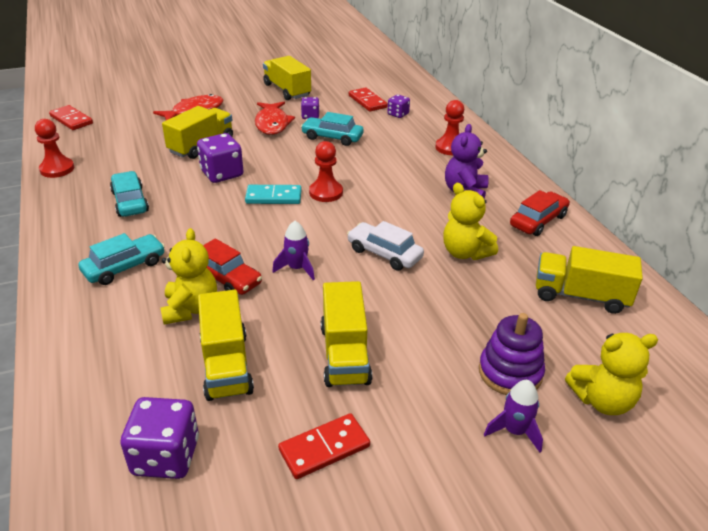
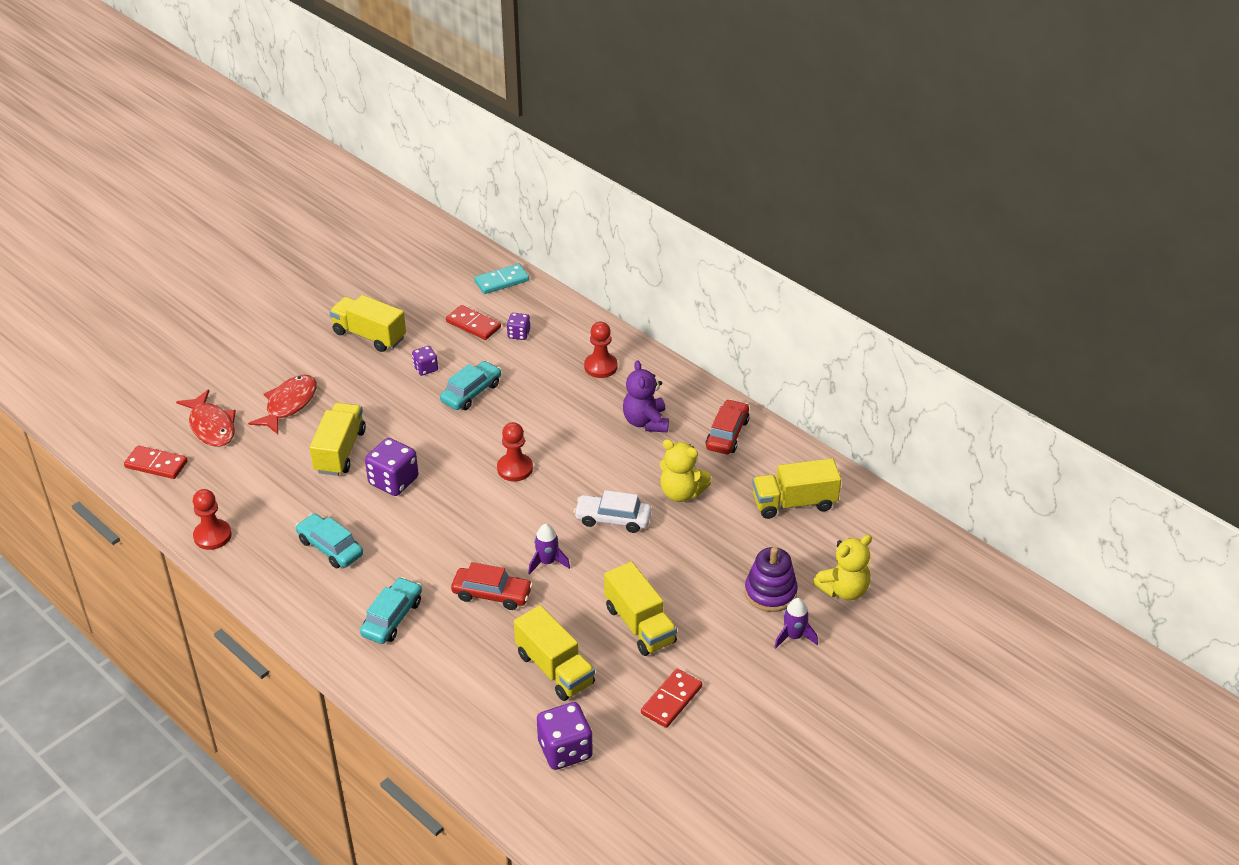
camera: 25 degrees left, 5 degrees up
yellow teddy bear [160,228,217,325] -> none
turquoise domino [245,185,302,204] -> turquoise domino moved to [474,264,529,294]
red fish [255,102,295,135] -> red fish moved to [176,389,236,447]
turquoise car [301,112,364,146] -> turquoise car turned 135 degrees clockwise [440,361,501,410]

